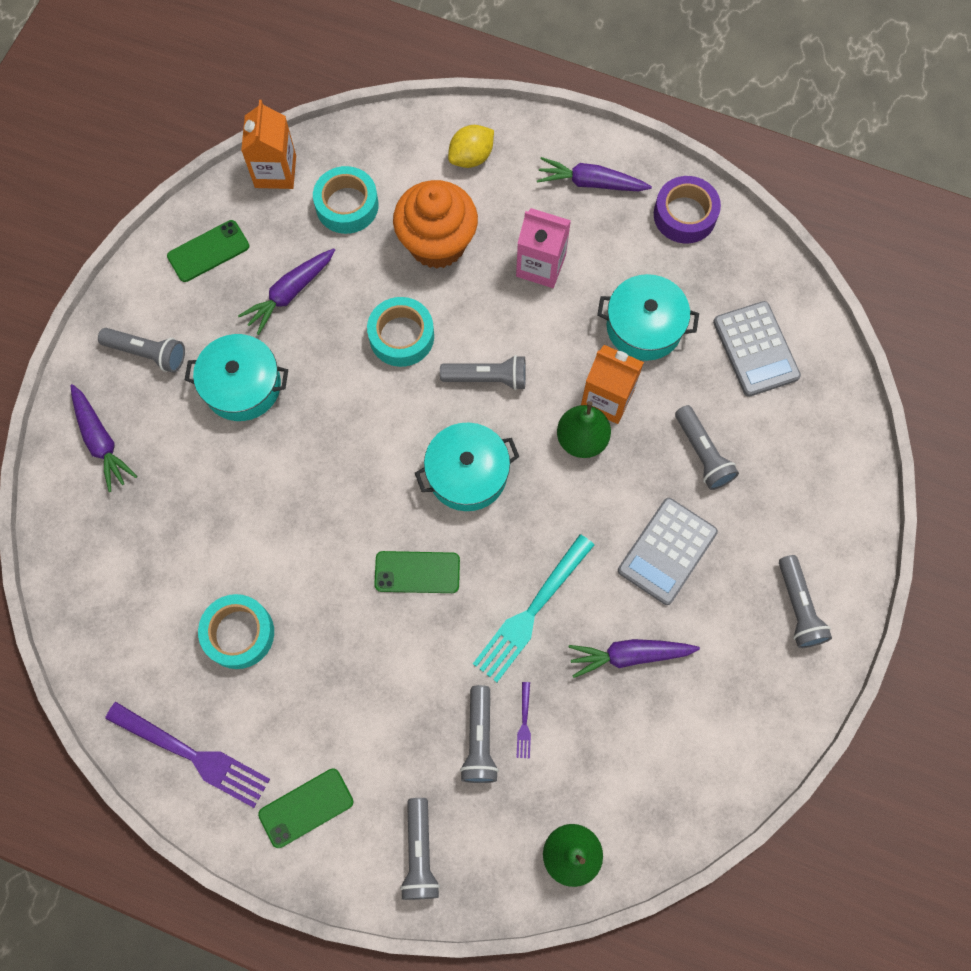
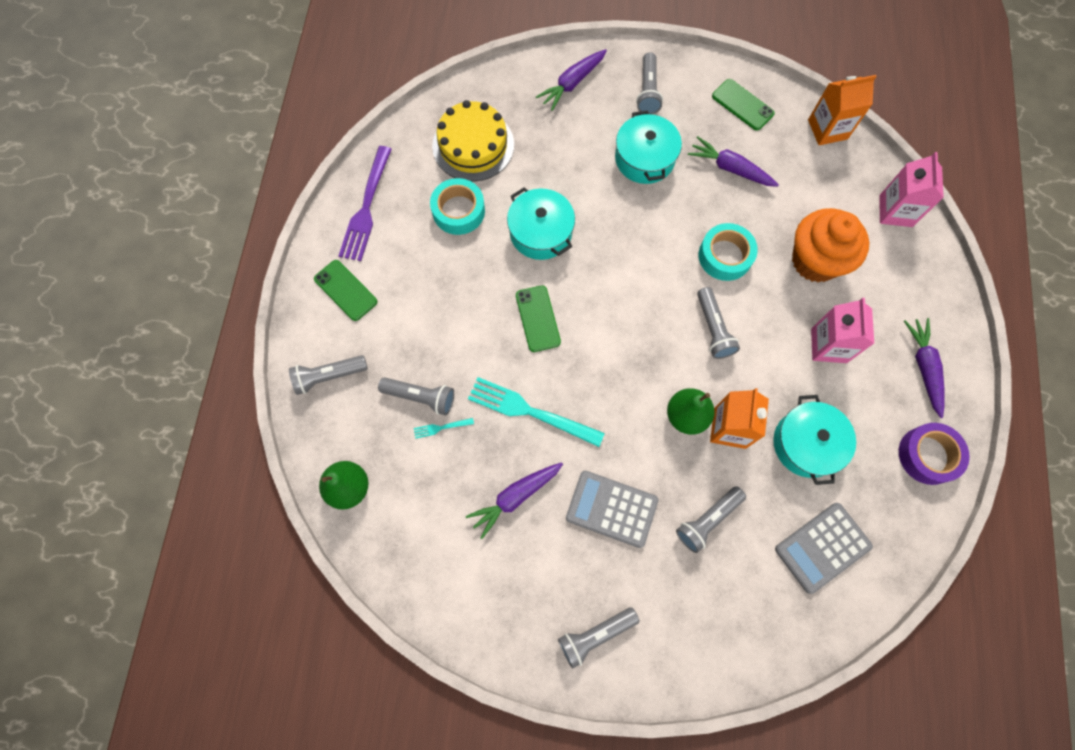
camera: 75 degrees right, 0 degrees up
turquoise tape [313,166,378,234] -> none
turquoise pot [415,422,519,511] -> turquoise pot moved to [507,187,575,260]
yellow lemon [448,125,494,168] -> none
grey flashlight [460,685,499,783] -> grey flashlight turned 150 degrees counterclockwise [378,377,454,415]
purple fork [516,682,531,759] -> turquoise fork [414,418,474,439]
purple carrot [568,639,700,678] -> purple carrot turned 105 degrees counterclockwise [466,462,563,539]
none -> yellow cake [432,100,514,181]
none -> pink carton [879,152,944,227]

